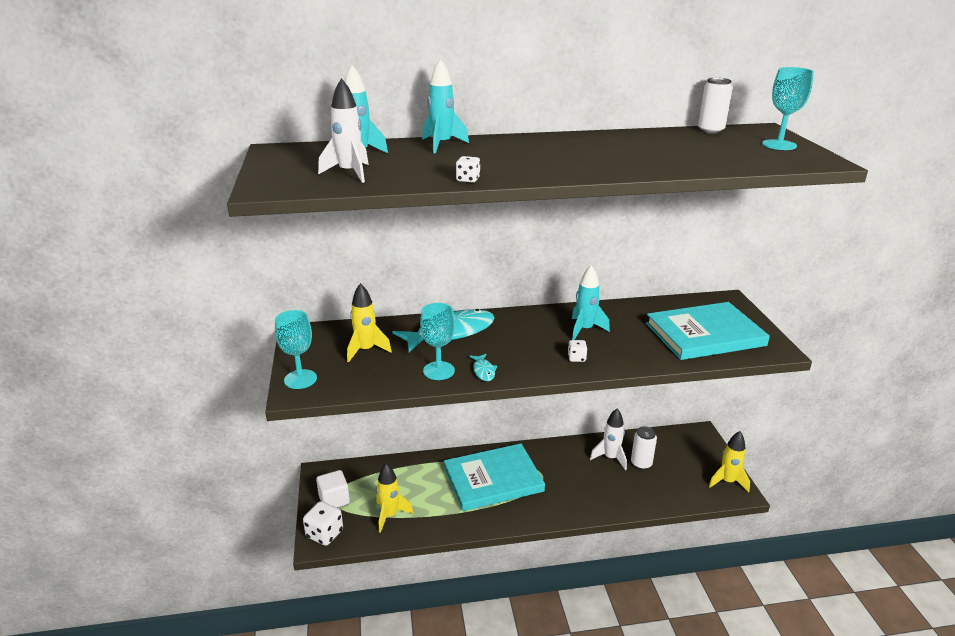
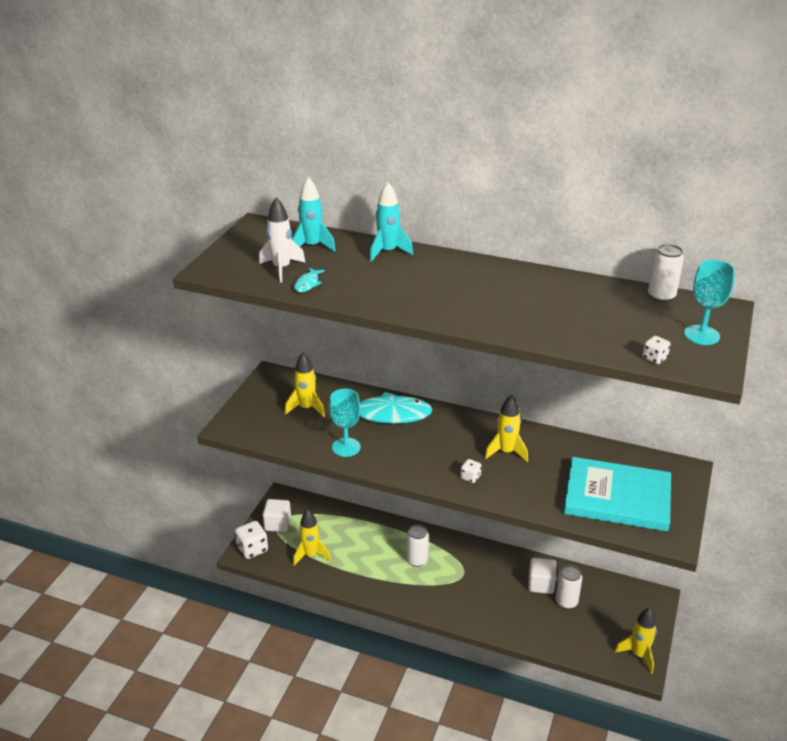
camera: 30 degrees right, 5 degrees up
turquoise goblet [275,310,317,389] -> none
turquoise book [444,443,545,511] -> white can [406,525,429,567]
white dice [456,156,481,183] -> white dice moved to [643,336,671,364]
turquoise fish [469,354,497,381] -> turquoise fish moved to [294,267,325,292]
turquoise rocket [572,265,610,340] -> yellow rocket [484,394,528,462]
white rocket [590,409,627,470] -> white cube [528,557,556,594]

